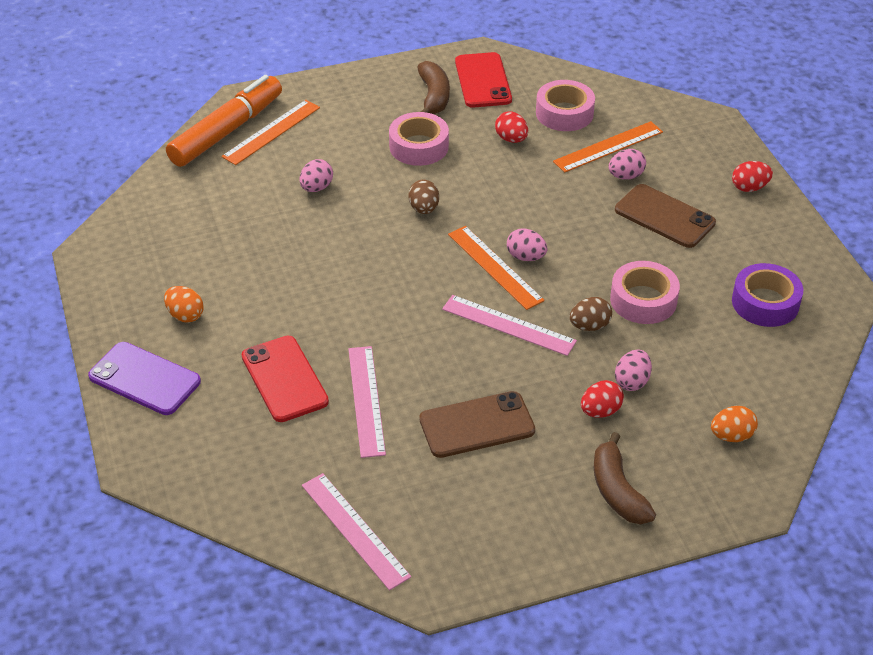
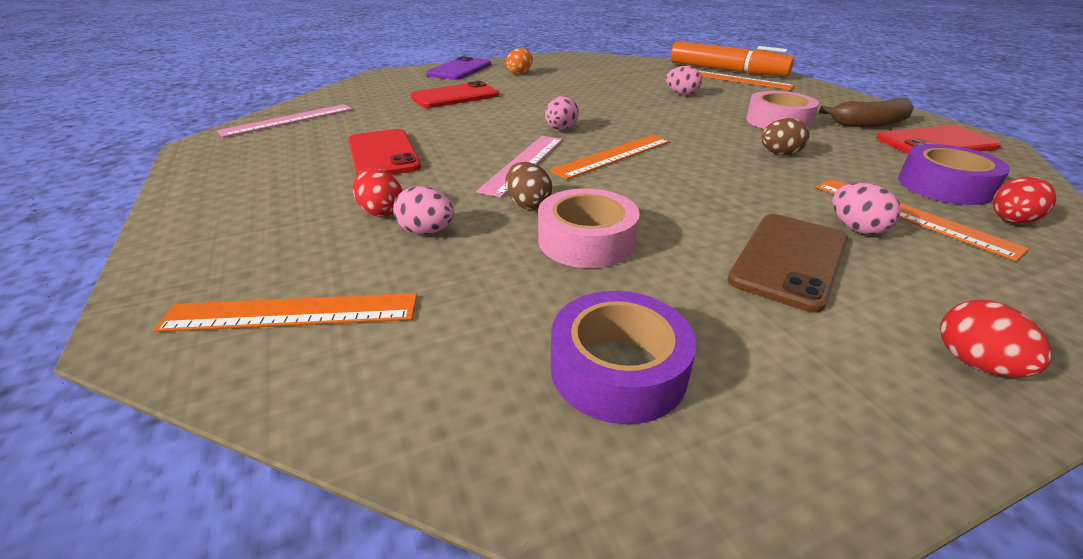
camera: 85 degrees right, 10 degrees down
pink ruler [348,346,386,458] -> none
brown egg [408,179,439,214] -> brown egg moved to [761,118,810,155]
brown phone [419,391,535,458] -> red phone [348,129,421,175]
red egg [495,111,528,143] -> red egg moved to [993,176,1057,224]
pink egg [507,228,547,261] -> pink egg moved to [545,96,579,130]
pink tape [536,80,595,131] -> purple tape [898,144,1010,205]
brown banana [594,432,656,524] -> none
orange egg [711,406,758,442] -> orange ruler [153,293,417,332]

